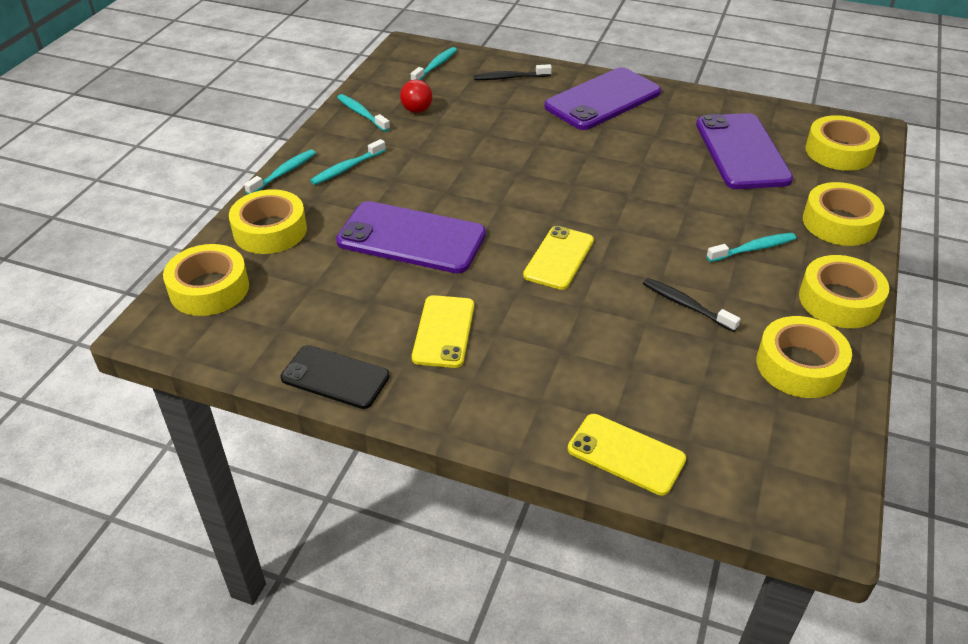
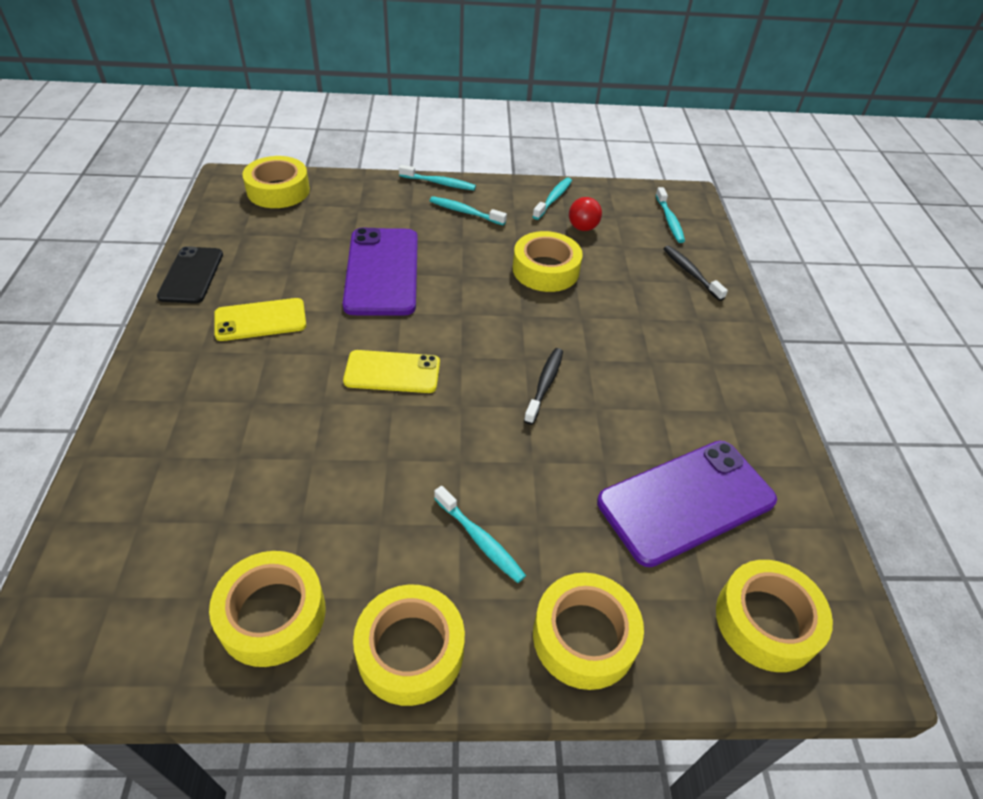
camera: 65 degrees right, 5 degrees up
yellow tape [229,189,307,254] -> yellow tape moved to [513,231,583,292]
turquoise toothbrush [411,47,457,80] -> turquoise toothbrush turned 75 degrees clockwise [656,187,685,243]
purple phone [544,67,661,130] -> none
yellow phone [568,414,686,496] -> none
black toothbrush [643,278,741,332] -> black toothbrush moved to [524,348,563,425]

